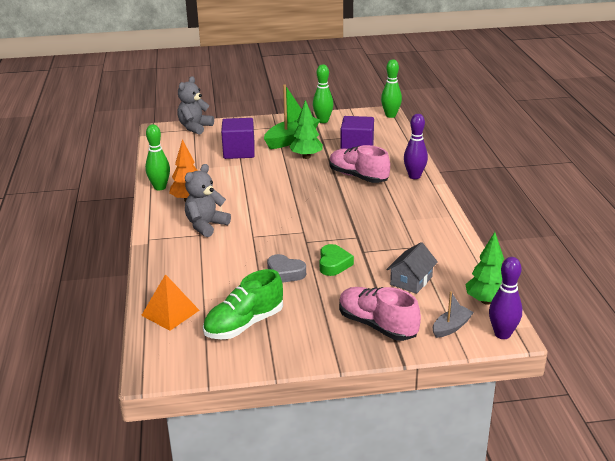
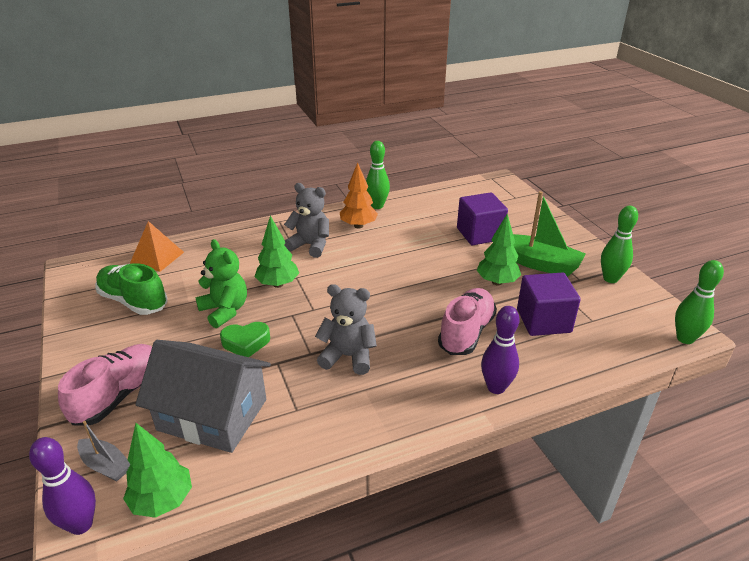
camera: 75 degrees right, 5 degrees up
grey teddy bear [177,76,214,135] -> grey teddy bear moved to [315,284,377,375]
grey heart [267,254,306,283] -> green teddy bear [195,239,247,328]
grey house [386,242,438,294] -> grey house [135,340,271,453], size x1.87
none -> green tree [254,216,299,288]

